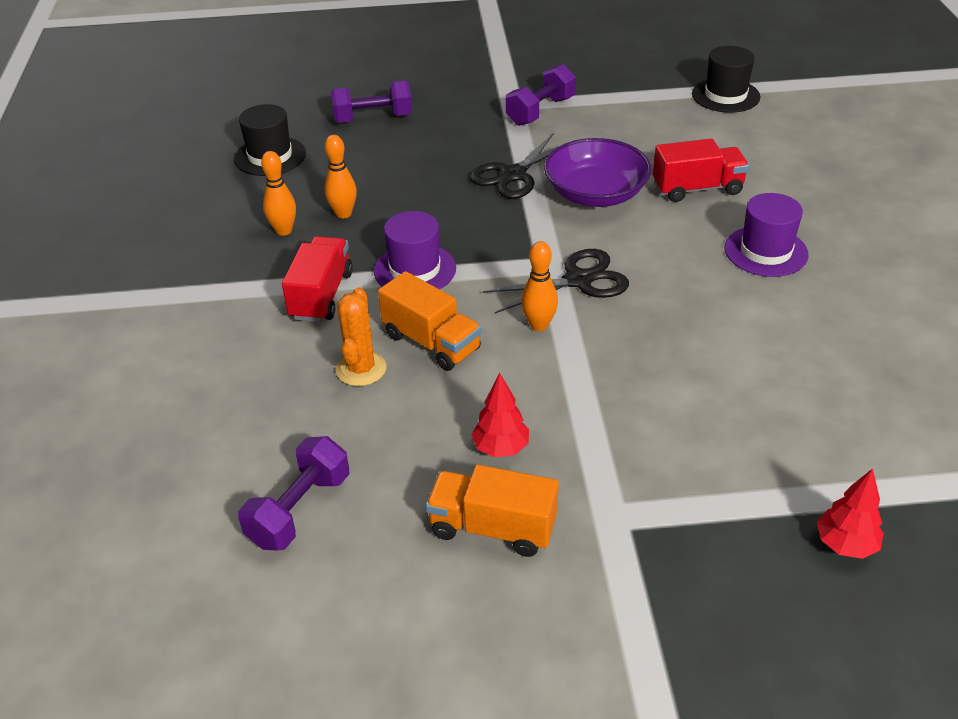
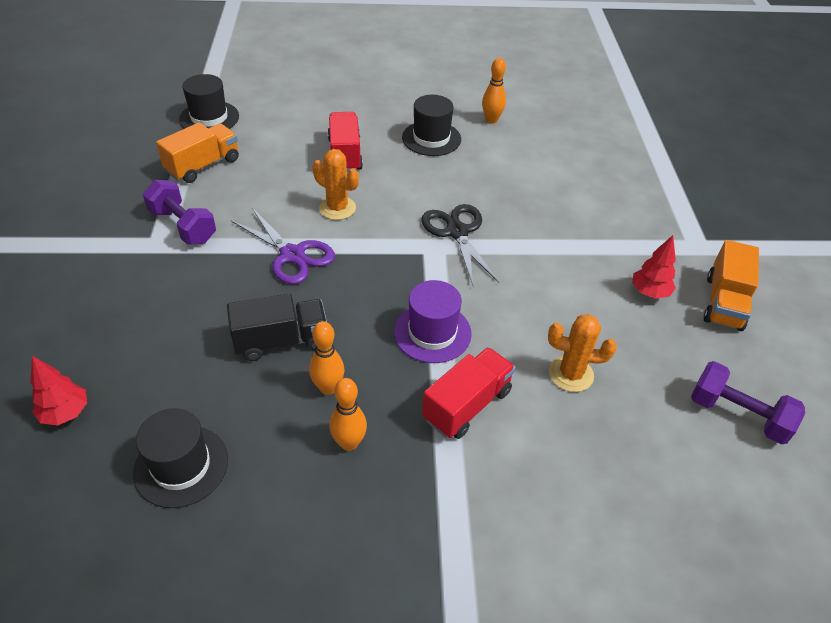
camera: 90 degrees left, 5 degrees up
red truck [282,236,353,322] -> red truck turned 120 degrees clockwise [422,347,516,439]
purple dumbbell [331,81,412,123] -> none
orange truck [378,271,482,371] -> orange truck moved to [156,122,239,183]
black scissors [470,133,559,199] -> purple scissors [231,208,335,284]
orange bowling pin [521,241,558,331] -> orange bowling pin moved to [482,58,506,124]
purple bowl [544,138,652,207] -> orange cactus [313,149,359,220]
purple hat [725,193,809,277] -> black hat [402,95,461,156]
red tree [817,468,884,559] -> red tree moved to [30,356,87,426]
none -> black truck [227,294,327,361]

